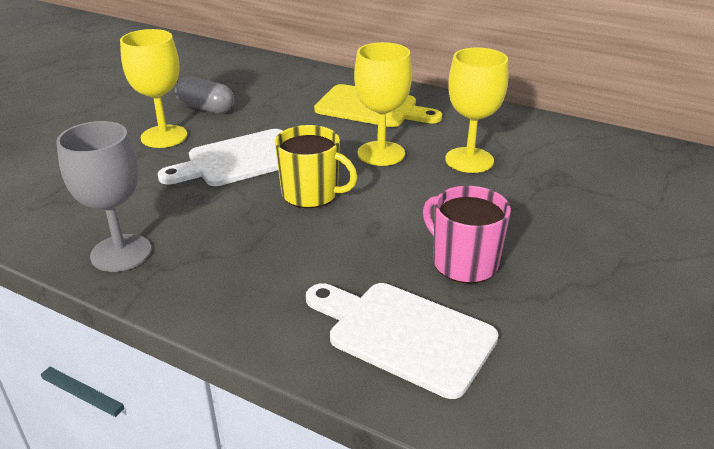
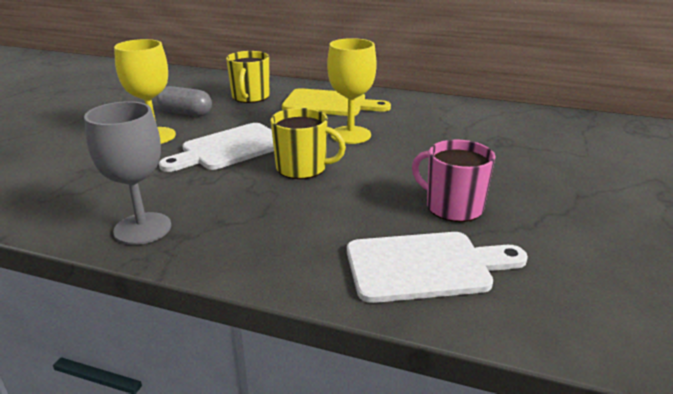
camera: 10 degrees left, 5 degrees down
white cutting board [306,283,498,399] -> white cutting board turned 150 degrees clockwise [347,232,528,303]
yellow goblet [445,47,508,173] -> none
none -> yellow mug [226,51,270,103]

